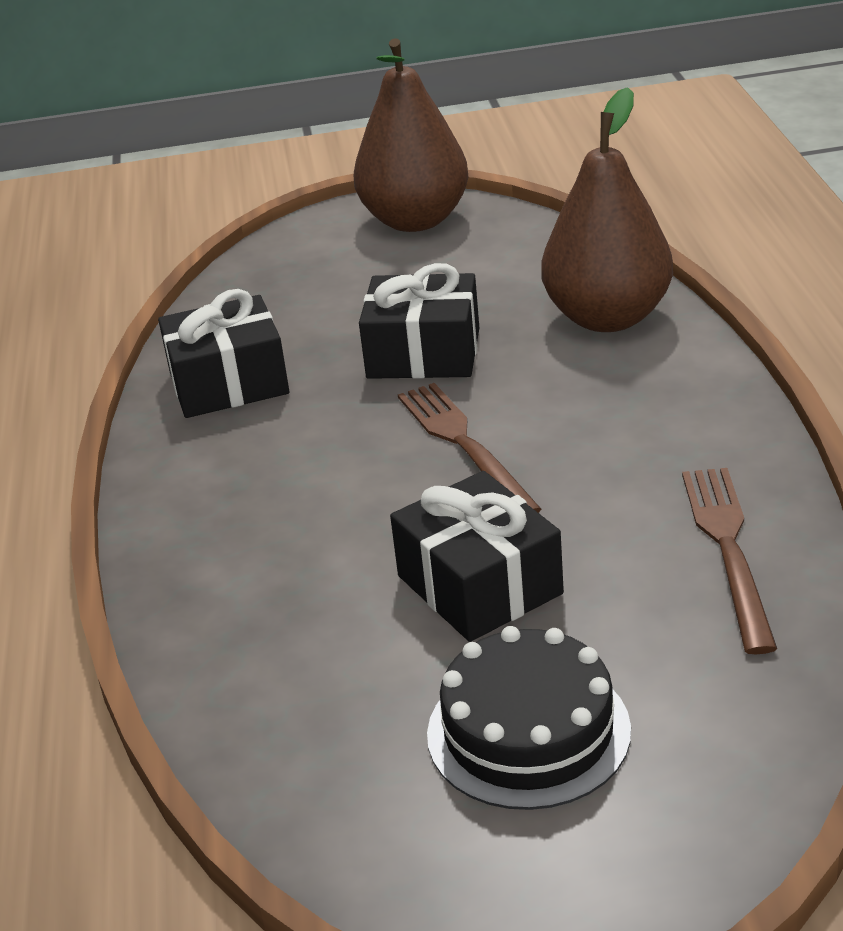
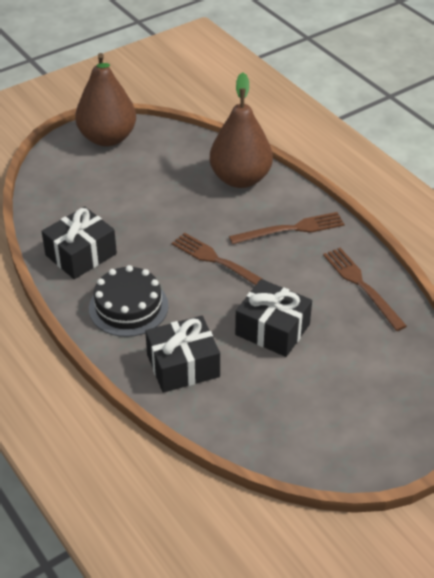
camera: 30 degrees left, 10 degrees up
black gift [359,263,479,379] -> black gift moved to [145,316,220,393]
black cake [427,626,631,810] -> black cake moved to [89,265,169,337]
none -> brown fork [229,212,345,244]

